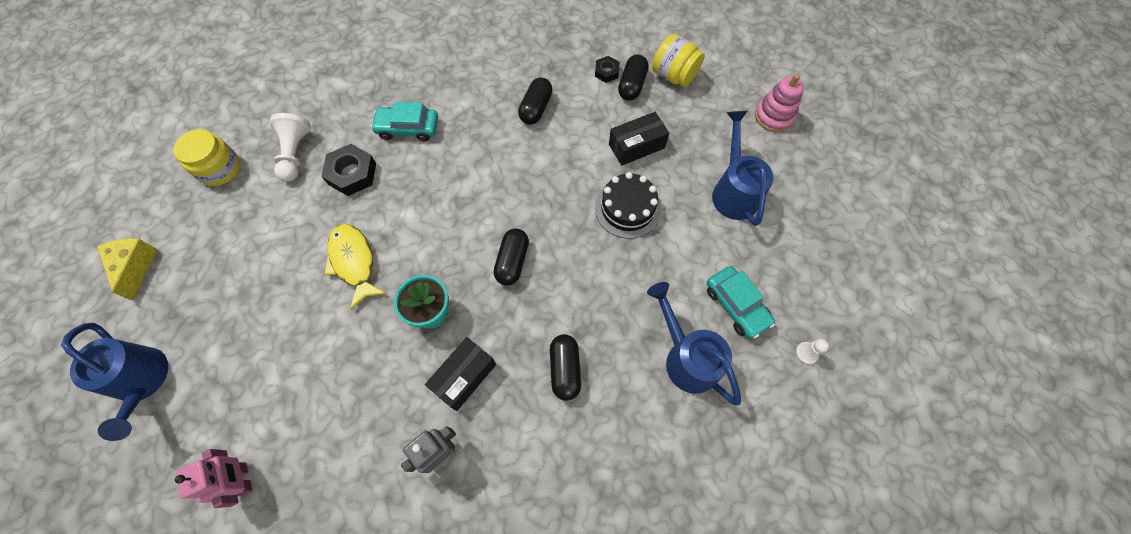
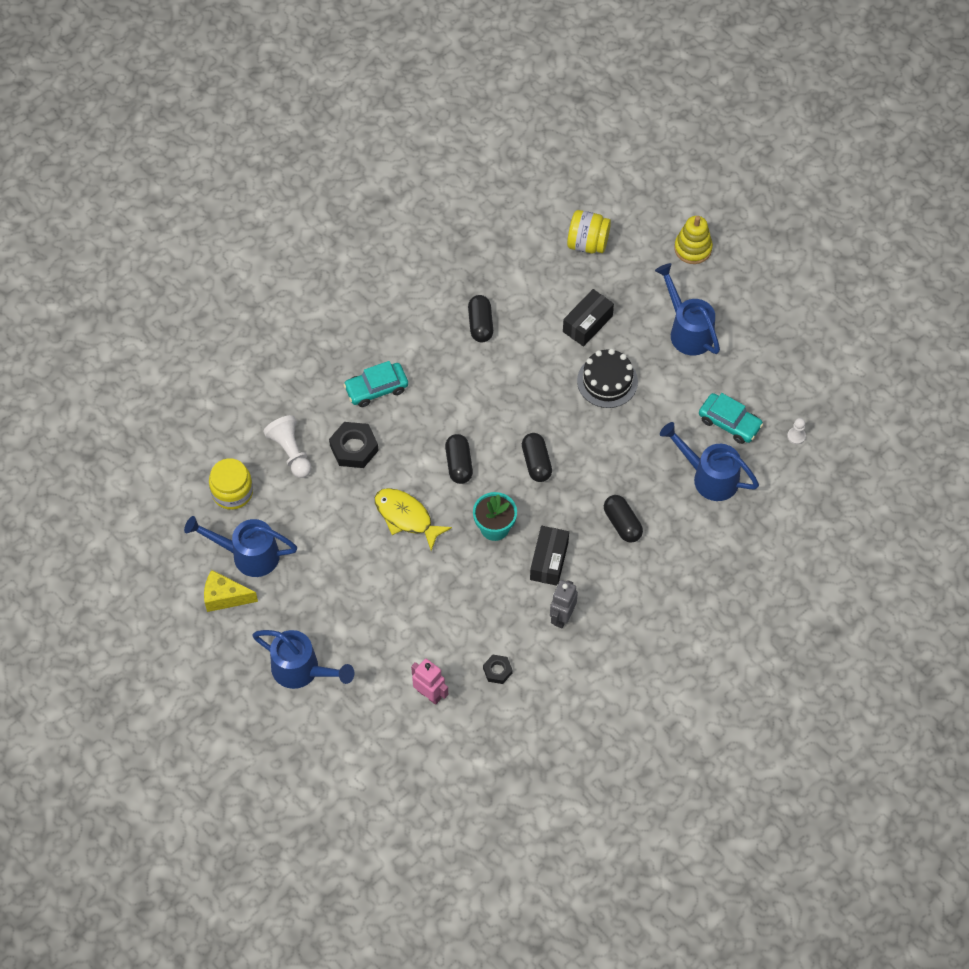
camera: 25 degrees left, 5 degrees down
yellow cheese [97,238,158,301] -> yellow cheese turned 45 degrees counterclockwise [204,570,258,612]
black nut [595,56,620,83] -> black nut moved to [483,655,513,684]
black capsule [618,54,649,101] -> black capsule moved to [445,434,473,484]
pink stacking toy [755,74,804,132] -> yellow stacking toy [674,216,713,264]
none -> blue watering can [184,516,297,577]

